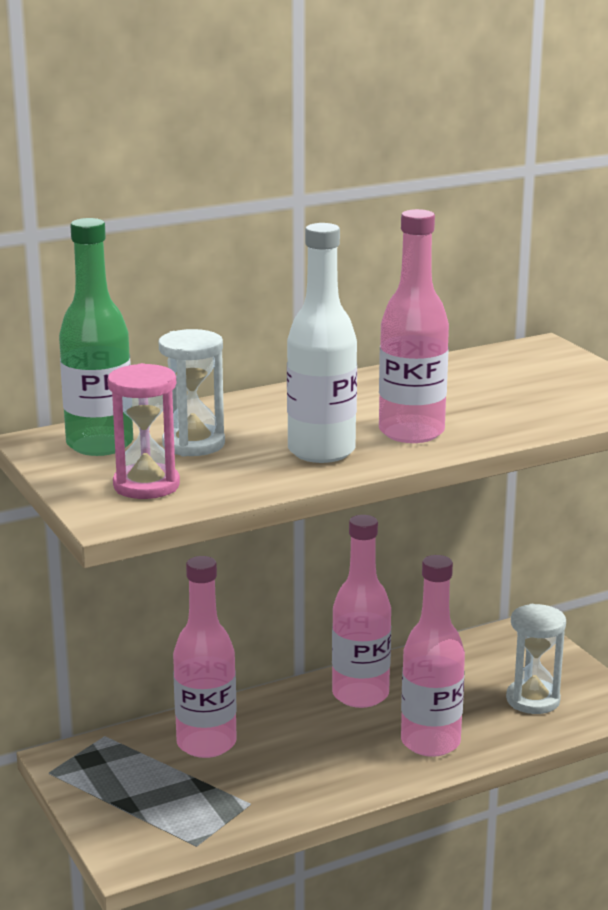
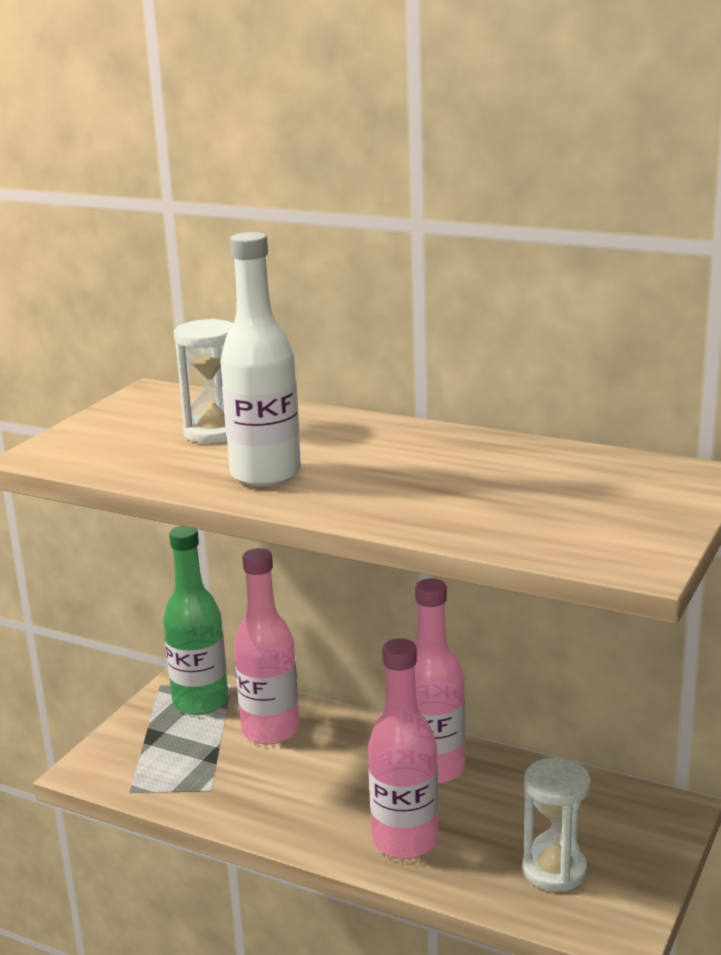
camera: 55 degrees right, 0 degrees up
green bottle [59,218,133,456] -> green bottle moved to [163,526,228,715]
pink hourglass [107,363,180,499] -> none
pink bottle [379,209,449,443] -> none

